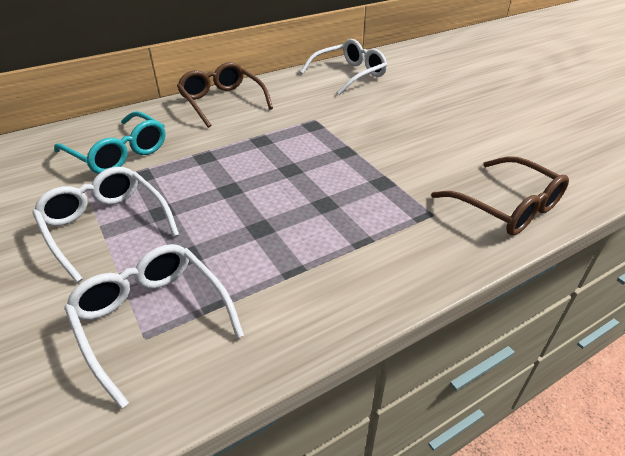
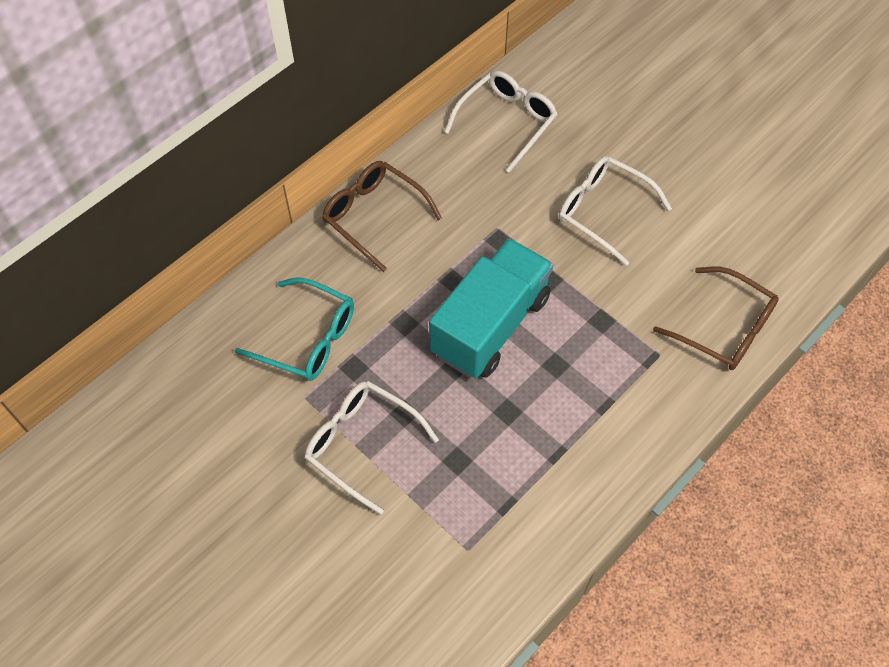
camera: 15 degrees left, 20 degrees up
white glasses [64,244,244,409] -> white glasses moved to [559,156,672,266]
none -> turquoise truck [429,238,553,378]

